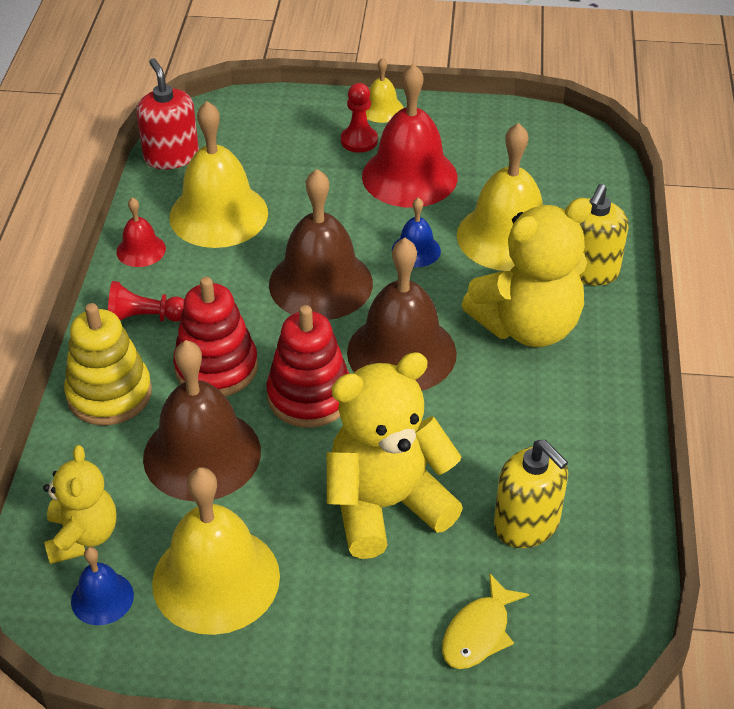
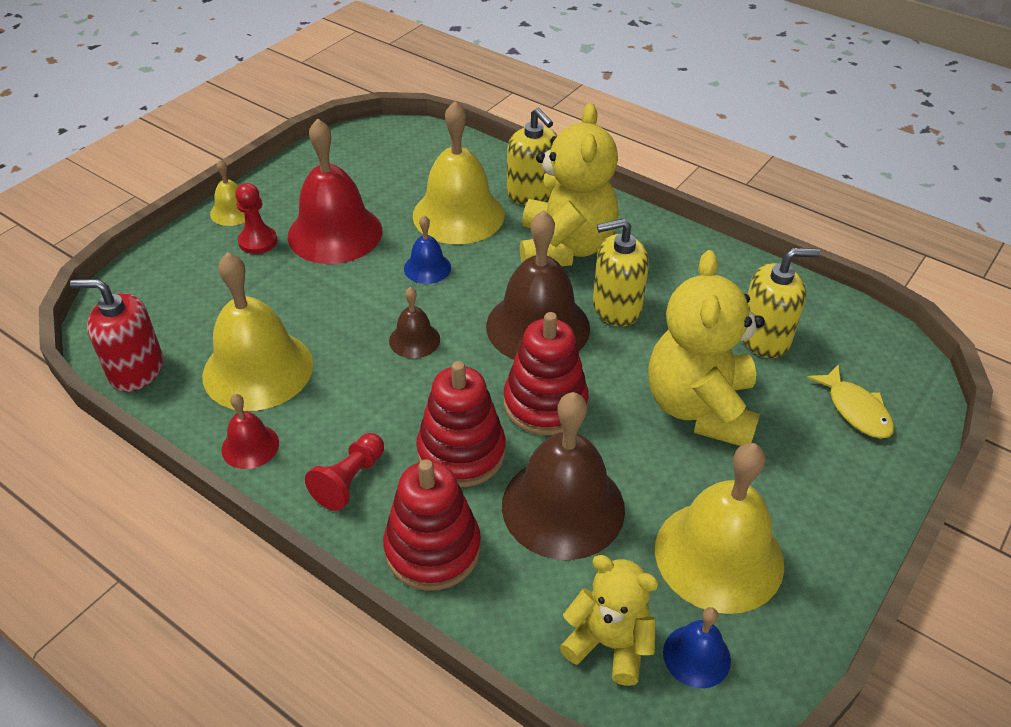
camera: 60 degrees left, 0 degrees up
yellow stacking toy [64,303,152,425] -> red stacking toy [383,459,481,591]
brown bell [269,169,373,320] -> brown bell [389,287,440,359], size x0.48
none -> yellow soap dispenser [593,218,649,326]

